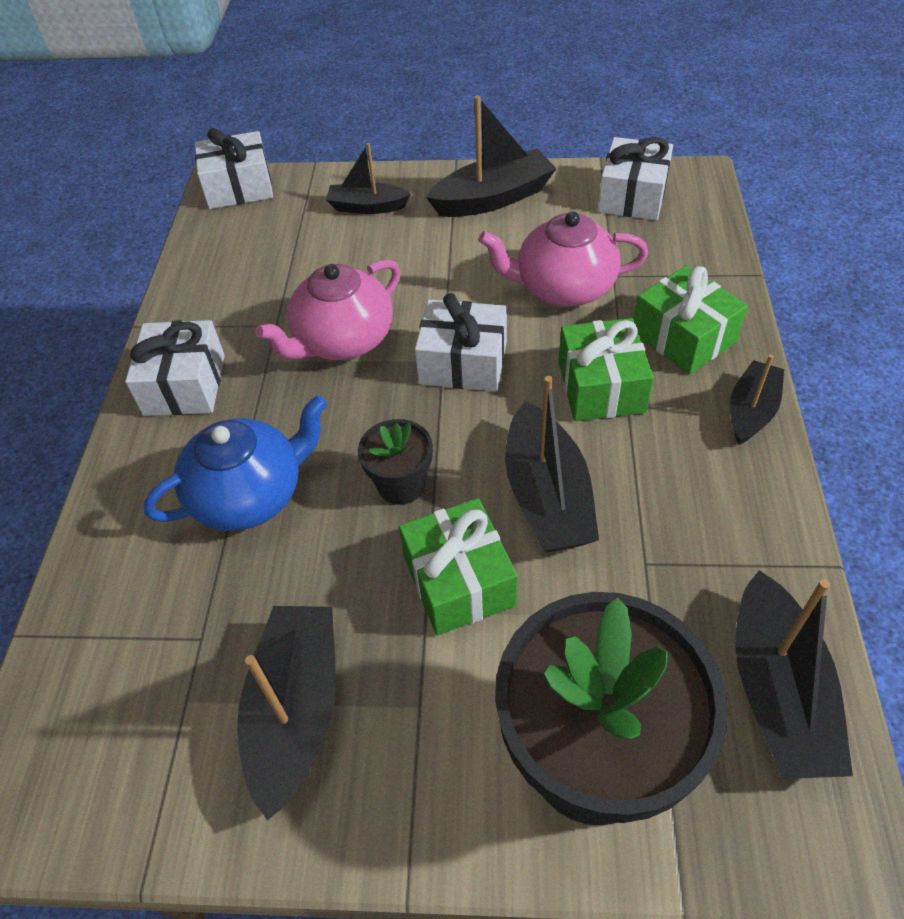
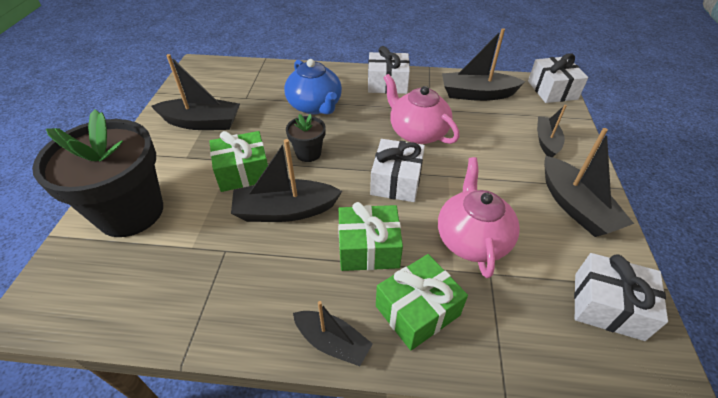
camera: 90 degrees right, 5 degrees down
black boat [735,570,853,779] -> black boat moved to [442,28,525,101]

